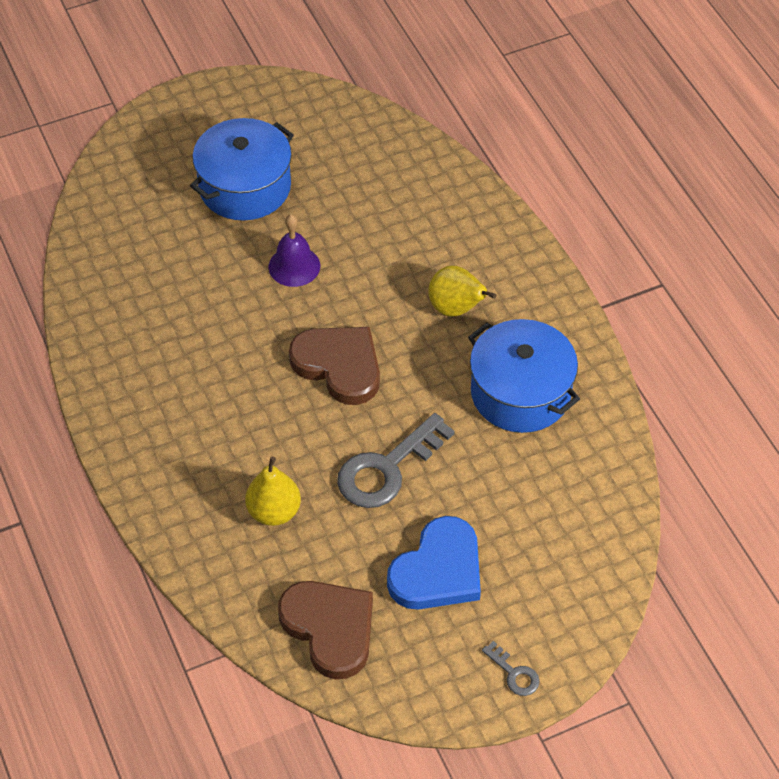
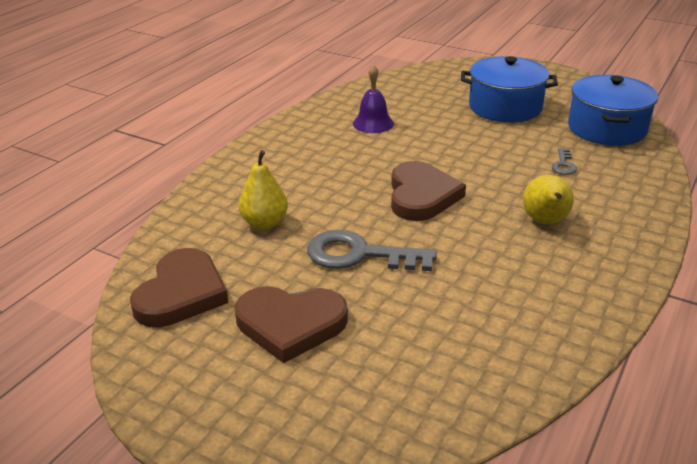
camera: 55 degrees right, 20 degrees down
purple bell [268,214,320,287] -> purple bell moved to [353,64,394,133]
blue heart [387,516,481,609] -> brown heart [235,286,348,363]
blue pot [468,319,580,433] -> blue pot moved to [568,75,658,146]
grey key [482,641,540,696] -> grey key moved to [552,148,577,175]

